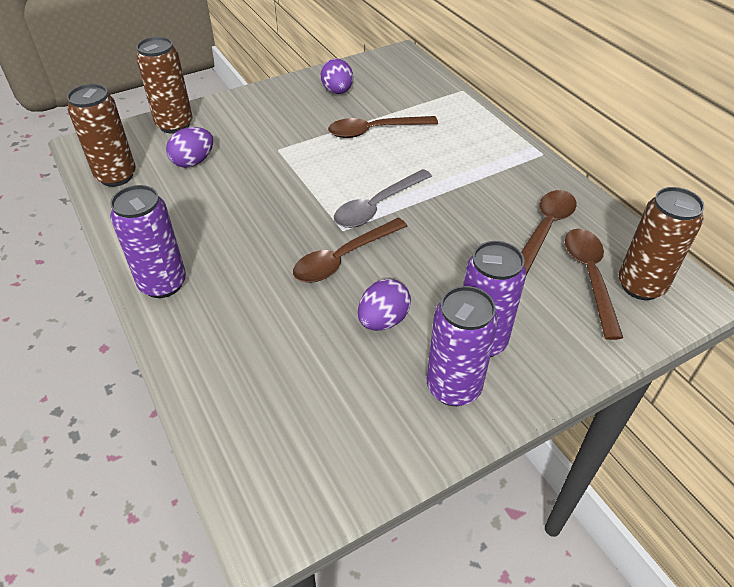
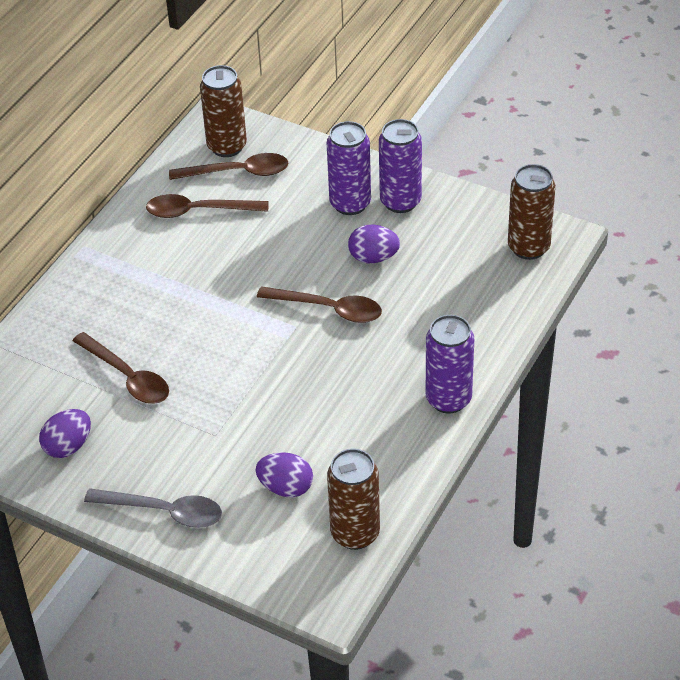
camera: 120 degrees left, 0 degrees up
brown can [136,37,192,134] -> brown can moved to [508,164,556,260]
grey spoon [334,169,432,228] -> grey spoon moved to [84,488,222,528]
brown spoon [565,229,623,340] -> brown spoon turned 150 degrees counterclockwise [169,153,289,180]

